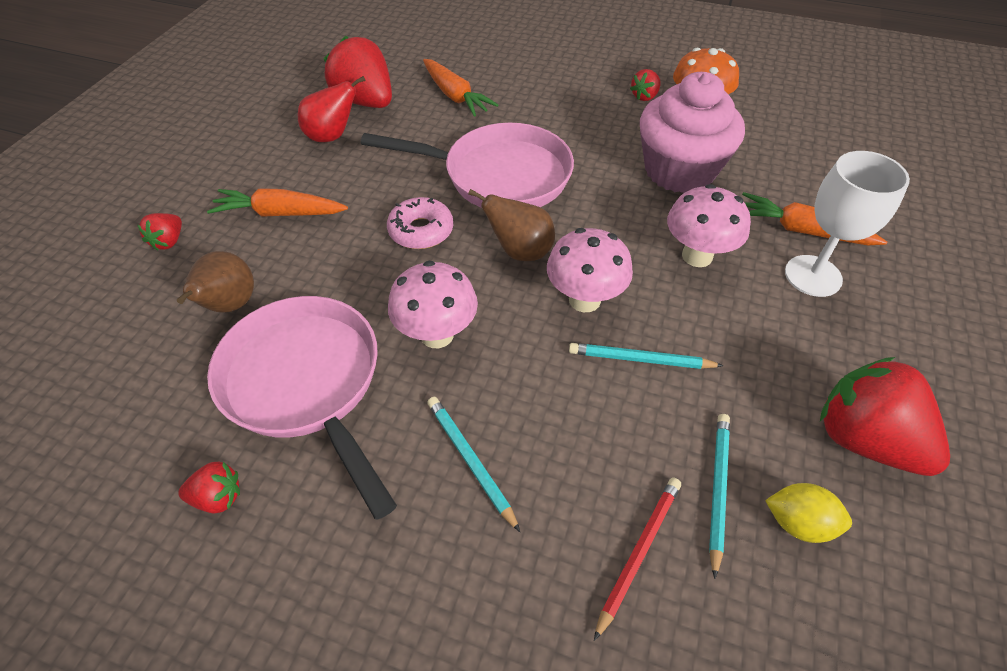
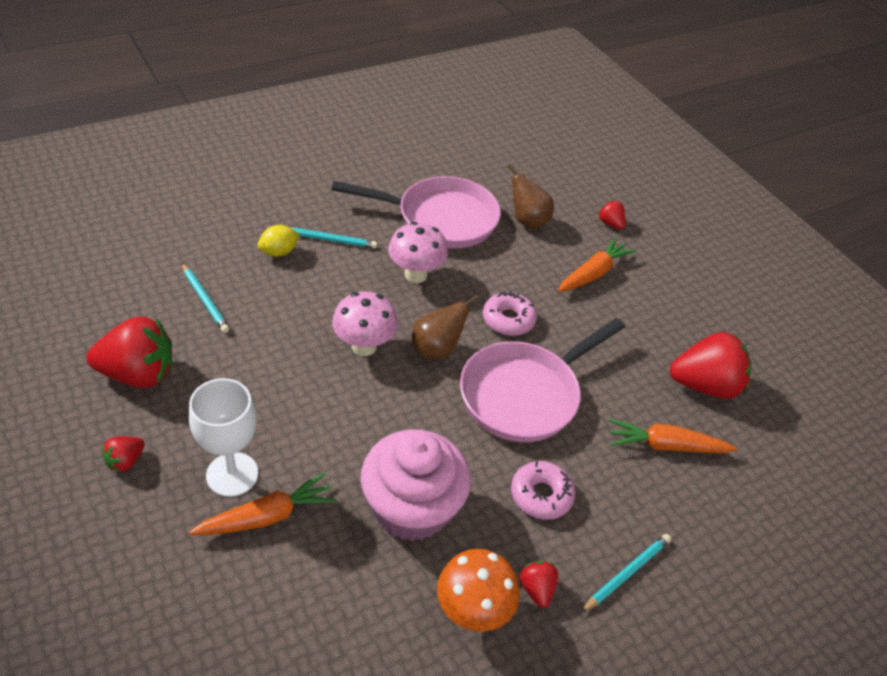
camera: 125 degrees right, 5 degrees down
red strawberry [178,462,240,514] -> red strawberry moved to [102,436,145,472]
red pear [298,76,366,142] -> none
turquoise pencil [569,343,723,369] -> turquoise pencil moved to [581,534,671,613]
red pencil [594,477,681,641] -> none
pink mushroom [667,184,751,267] -> none
yellow lemon [765,483,852,543] -> yellow lemon moved to [257,225,300,256]
none -> pink donut [511,461,575,520]

